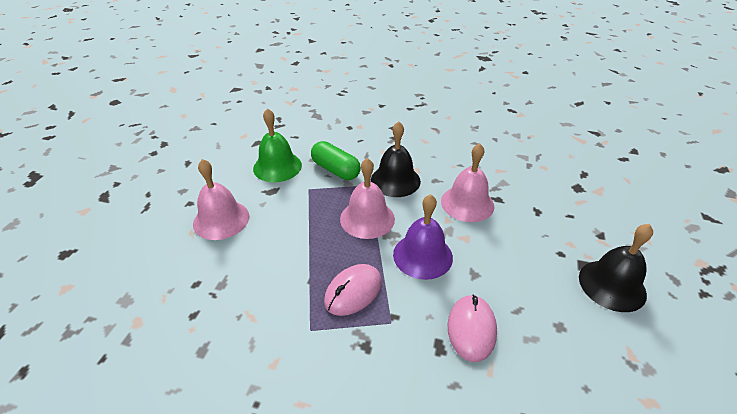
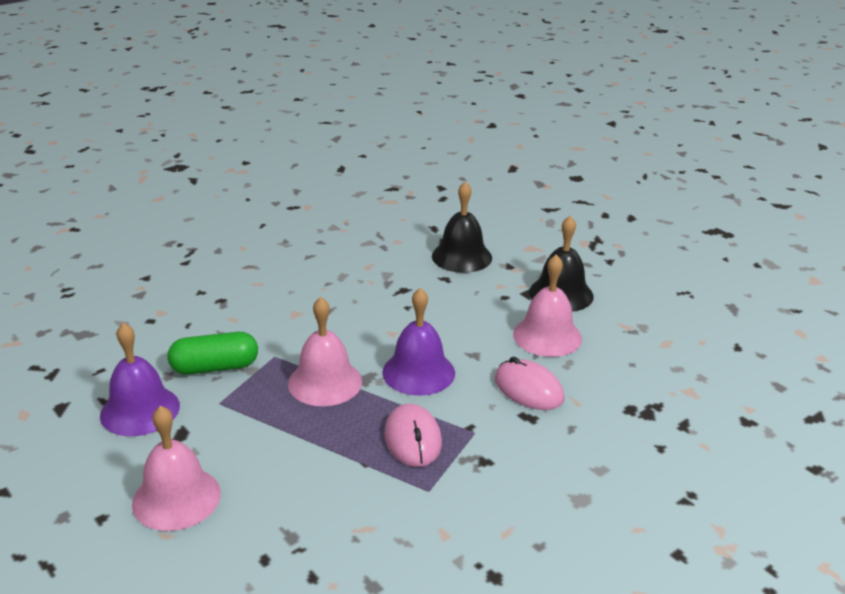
camera: 55 degrees left, 10 degrees down
green bell [253,108,302,182] -> purple bell [100,323,180,436]
black bell [371,121,421,197] -> black bell moved to [432,181,492,273]
pink bell [441,143,494,222] -> pink bell moved to [513,255,582,357]

